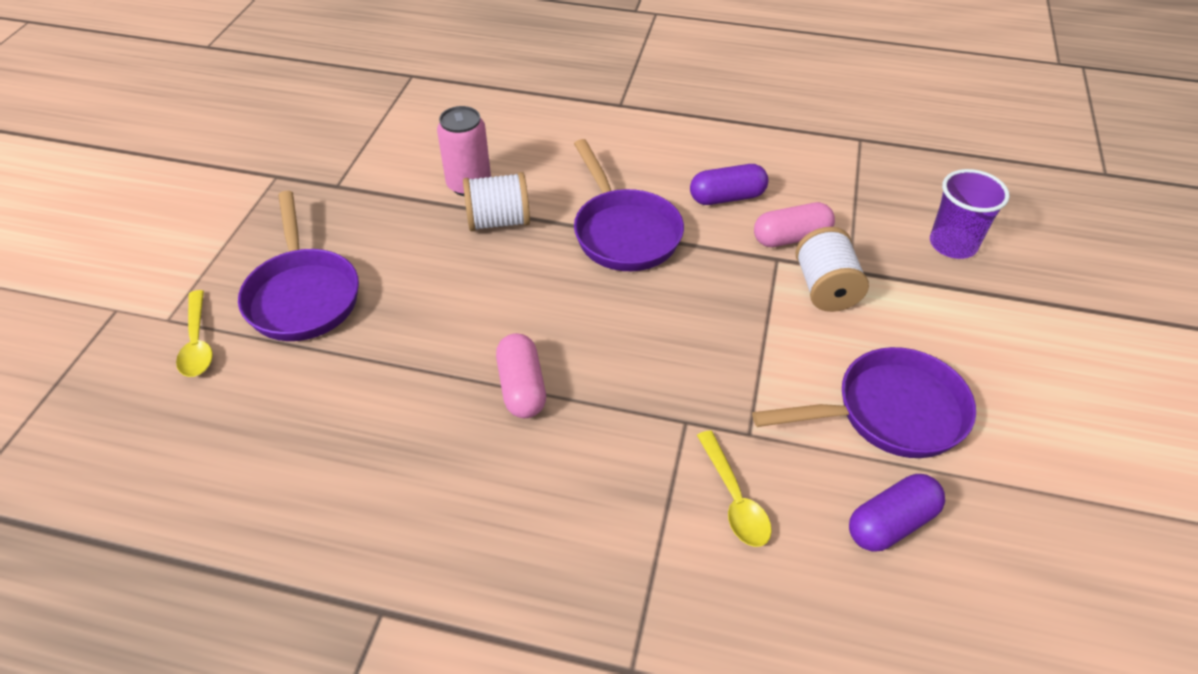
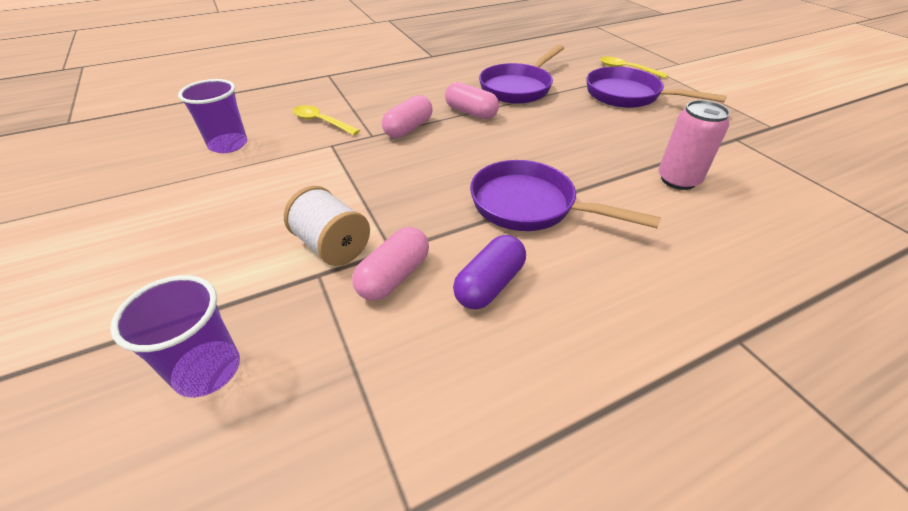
camera: 140 degrees right, 5 degrees down
white spool [463,172,530,231] -> none
purple pan [752,347,976,458] -> purple pan moved to [479,45,564,104]
purple capsule [849,474,945,551] -> purple cup [178,79,247,153]
none -> pink capsule [382,95,433,138]

